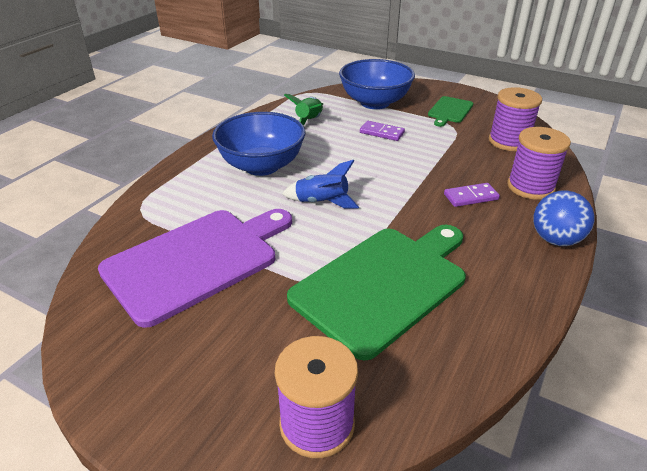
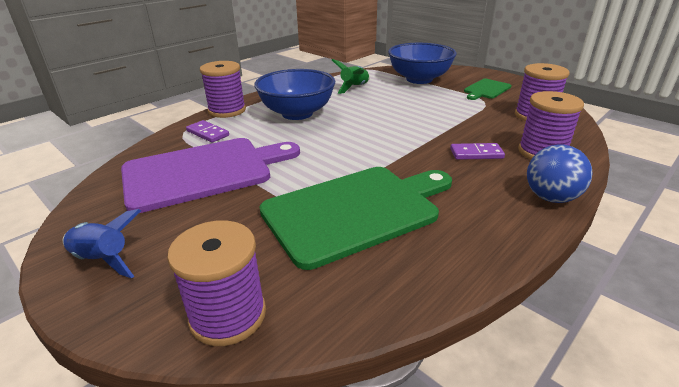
camera: 15 degrees right, 5 degrees down
blue rocket [282,160,359,209] -> blue rocket moved to [63,209,141,278]
purple domino [360,121,405,141] -> purple domino moved to [186,120,229,143]
none -> purple spool [200,61,246,118]

